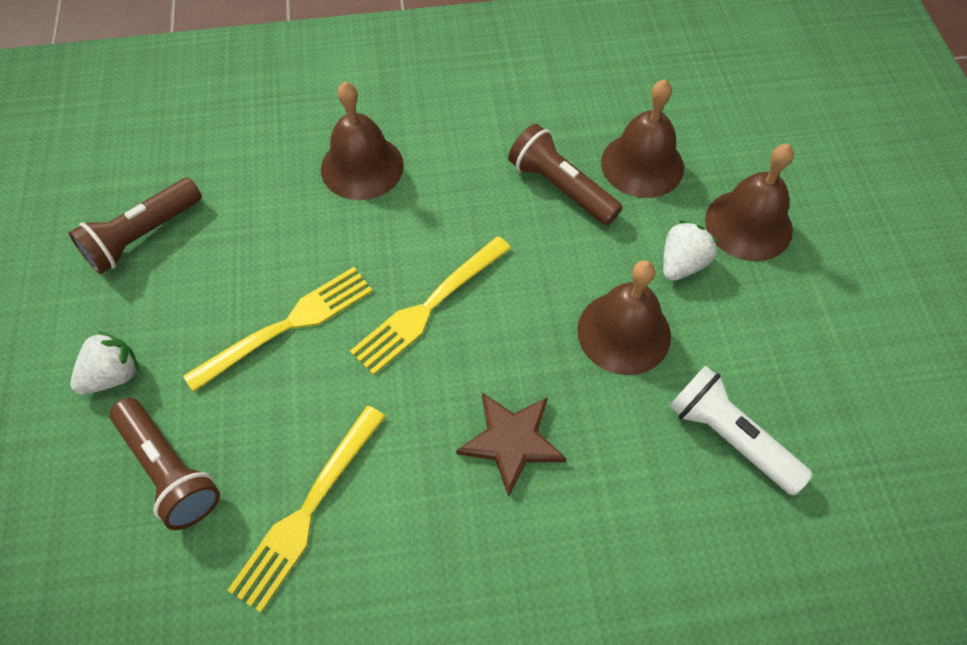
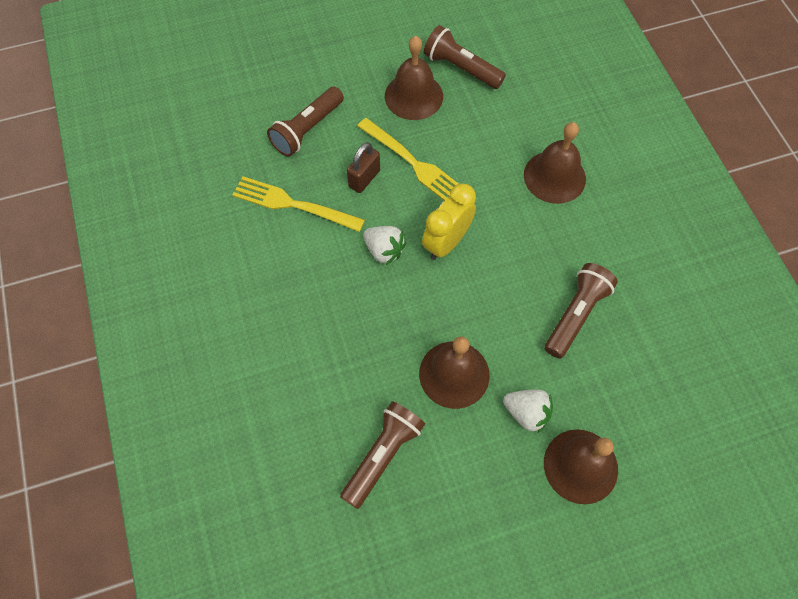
camera: 80 degrees right, 5 degrees up
white strawberry [71,331,139,394] -> white strawberry moved to [363,226,406,265]
yellow fork [350,236,511,375] -> yellow clock [422,183,476,260]
brown star [456,393,567,497] -> none
brown bell [601,79,684,198] -> brown bell moved to [385,36,443,120]
white flashlight [669,365,813,495] -> brown flashlight [340,401,425,509]
none -> brown padlock [347,142,380,193]

